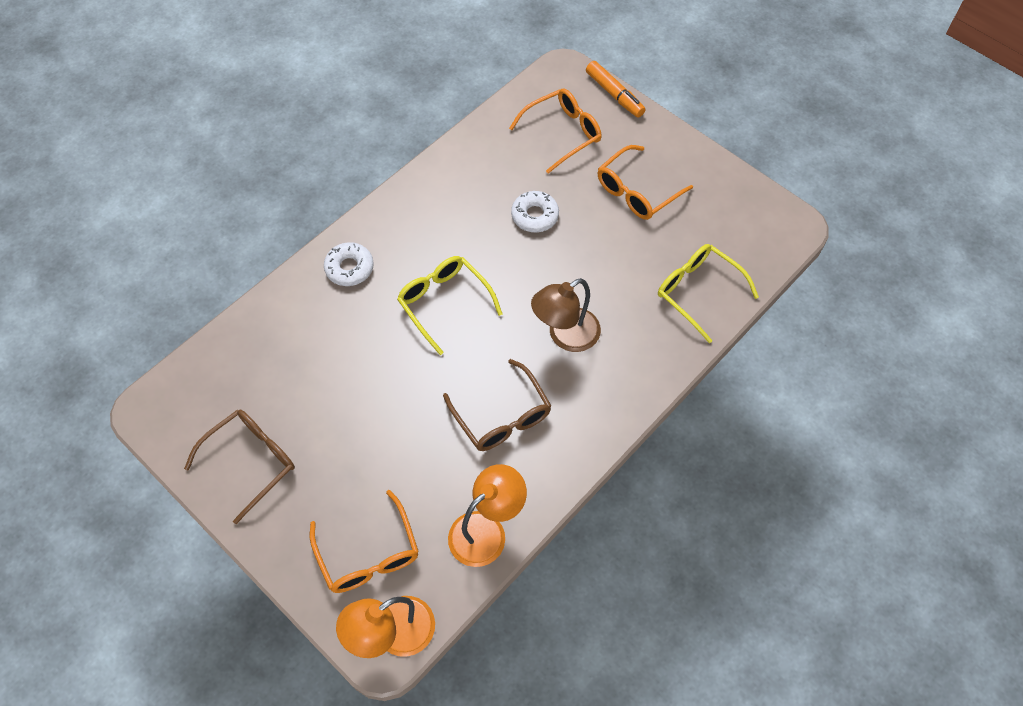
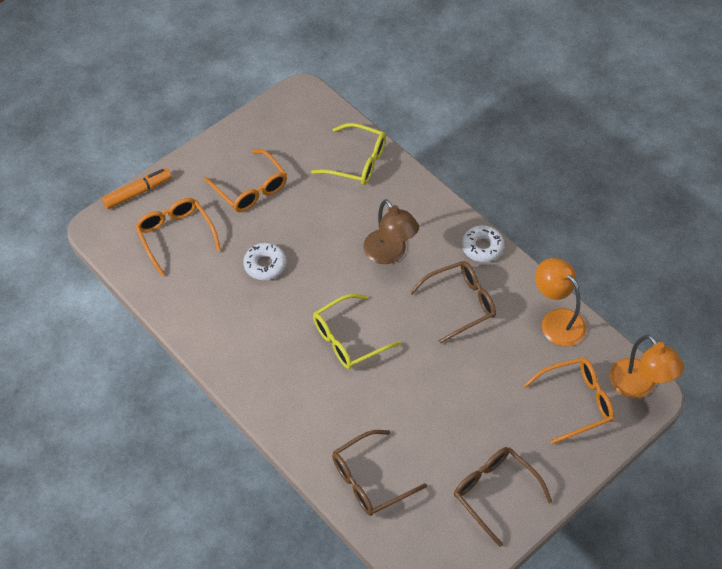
camera: 85 degrees left, 5 degrees down
white donut [324,242,374,286] -> white donut moved to [462,225,504,262]
yellow glasses [658,244,759,343] -> yellow glasses turned 120 degrees counterclockwise [311,123,386,185]
none -> brown glasses [332,430,427,516]

